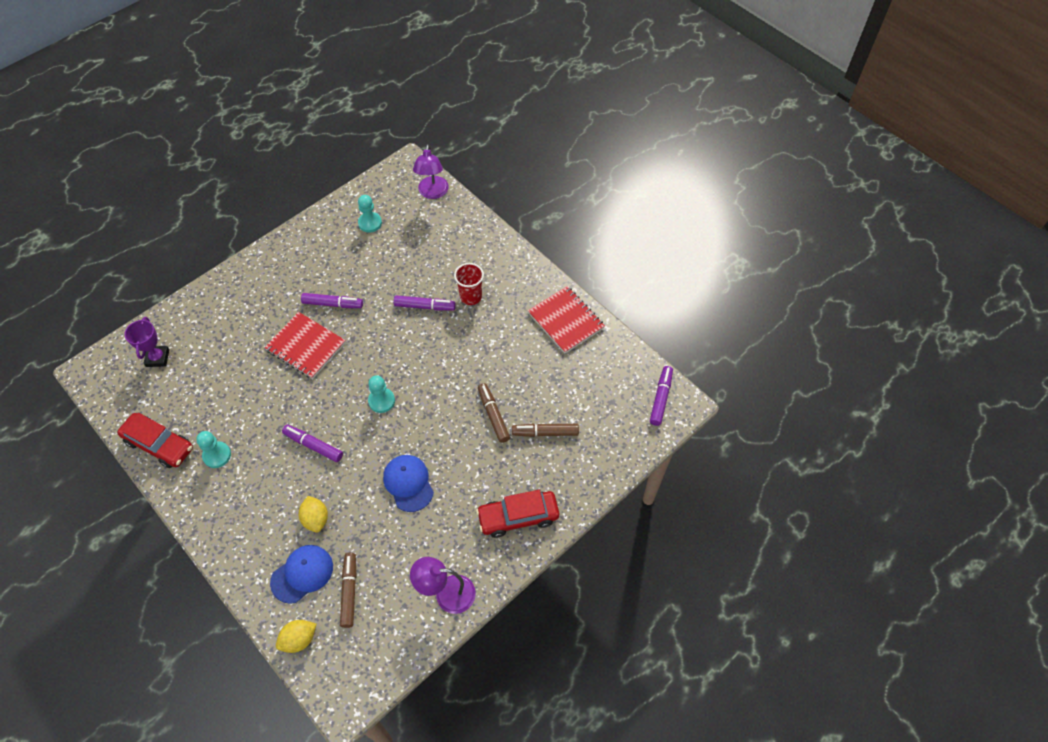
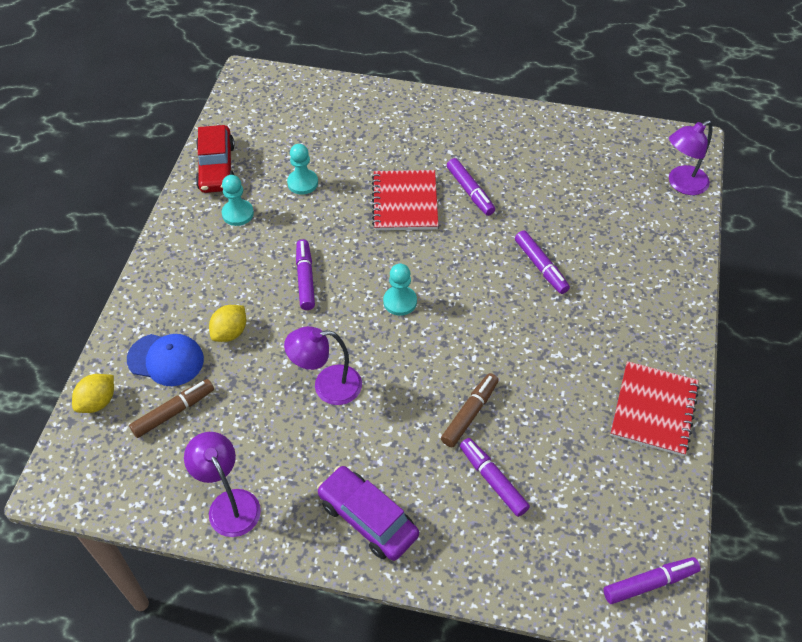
camera: 55 degrees right, 5 degrees down
purple trophy [124,317,169,367] -> none
yellow lemon [276,620,316,653] -> yellow lemon turned 75 degrees counterclockwise [72,374,114,413]
turquoise pawn [358,195,382,233] -> turquoise pawn moved to [287,144,318,195]
blue cap [383,455,434,512] -> purple lamp [284,326,362,405]
red cup [454,263,484,305] -> none
red car [476,490,559,538] -> purple car [317,466,419,561]
brown marker [512,423,579,437] -> purple marker [460,438,530,517]

